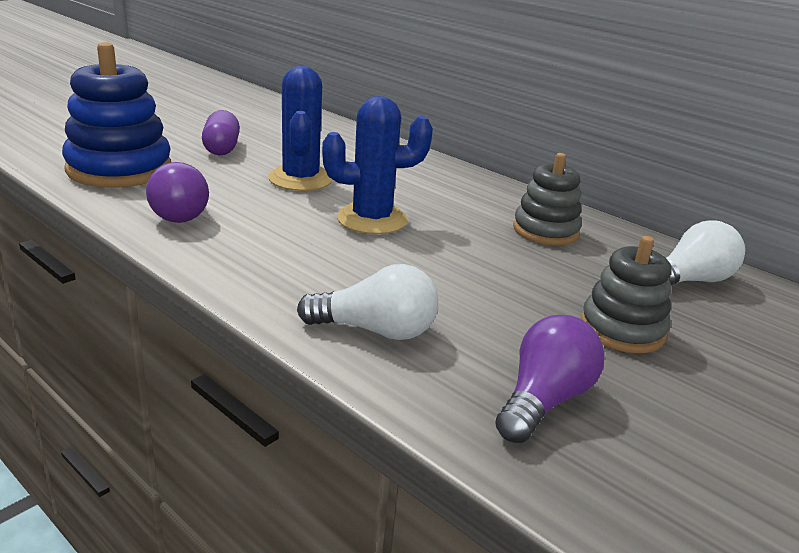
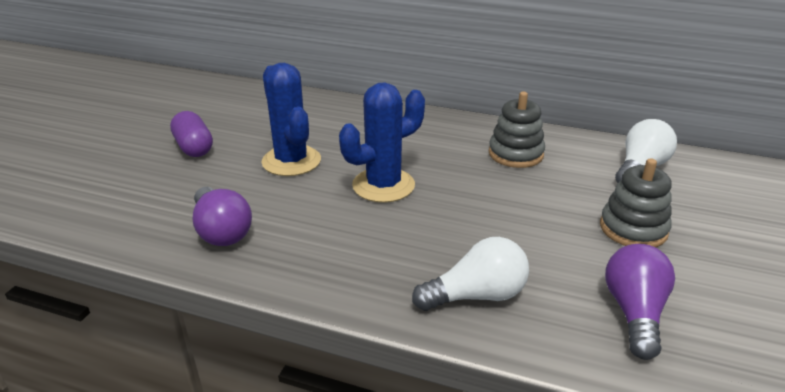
camera: 20 degrees left, 5 degrees up
blue stacking toy [62,42,171,188] -> none

